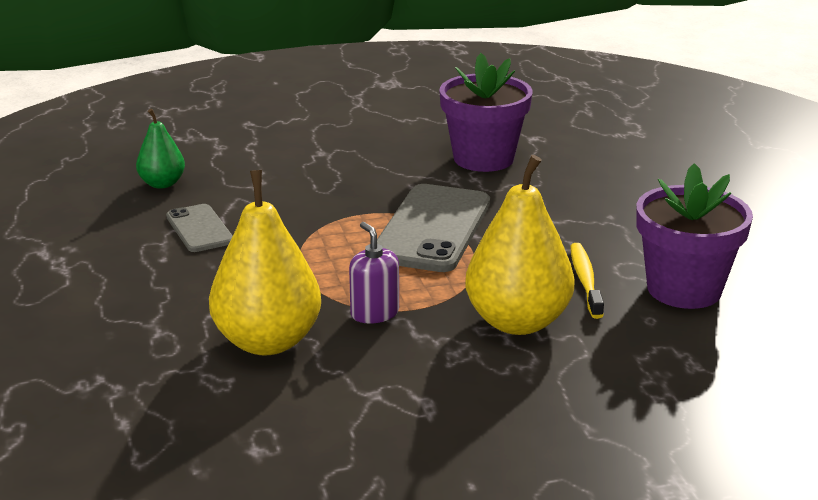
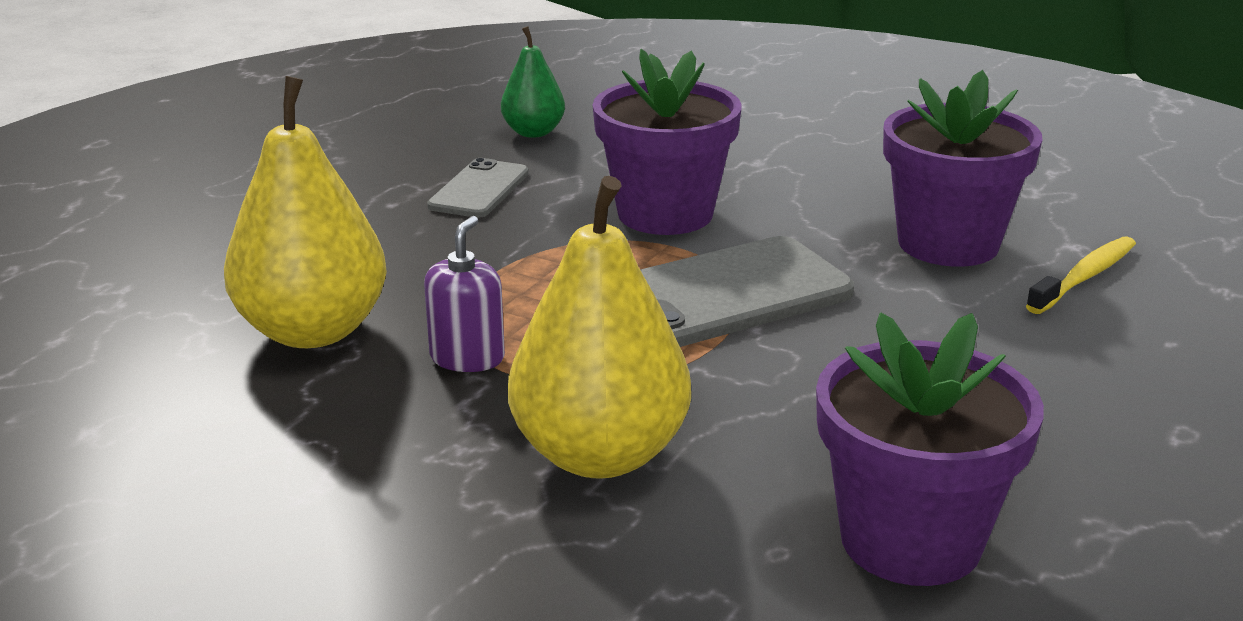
camera: 45 degrees right, 0 degrees up
yellow toothbrush [571,243,604,319] -> yellow toothbrush moved to [1026,236,1136,314]
none -> purple flower pot [593,49,741,235]

